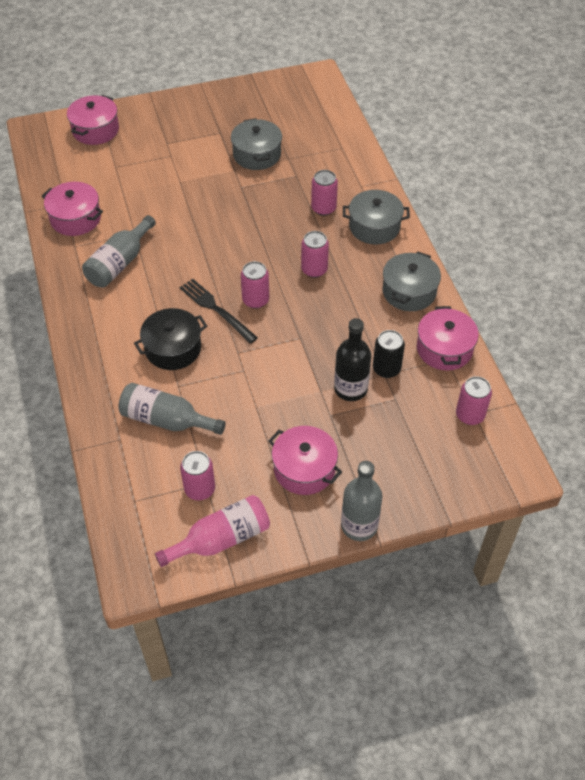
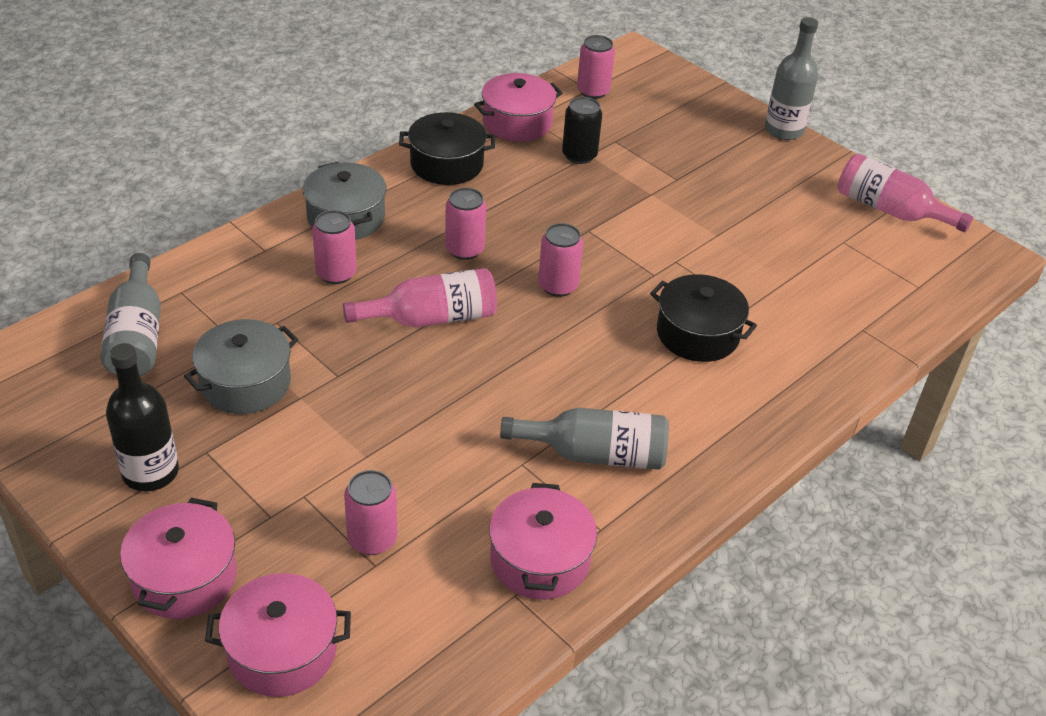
camera: 120 degrees left, 10 degrees down
grey bottle [118,383,226,435] -> grey bottle moved to [100,253,161,376]
black fork [180,279,258,344] -> none
pink can [180,451,215,500] -> pink can moved to [344,470,397,555]
pink pot [268,426,342,495] -> pink pot moved to [120,498,237,619]
black bottle [334,318,371,401] -> black bottle moved to [106,343,179,491]
grey pot [383,251,441,311] -> black pot [399,112,495,185]
none -> pink bottle [343,268,497,328]

